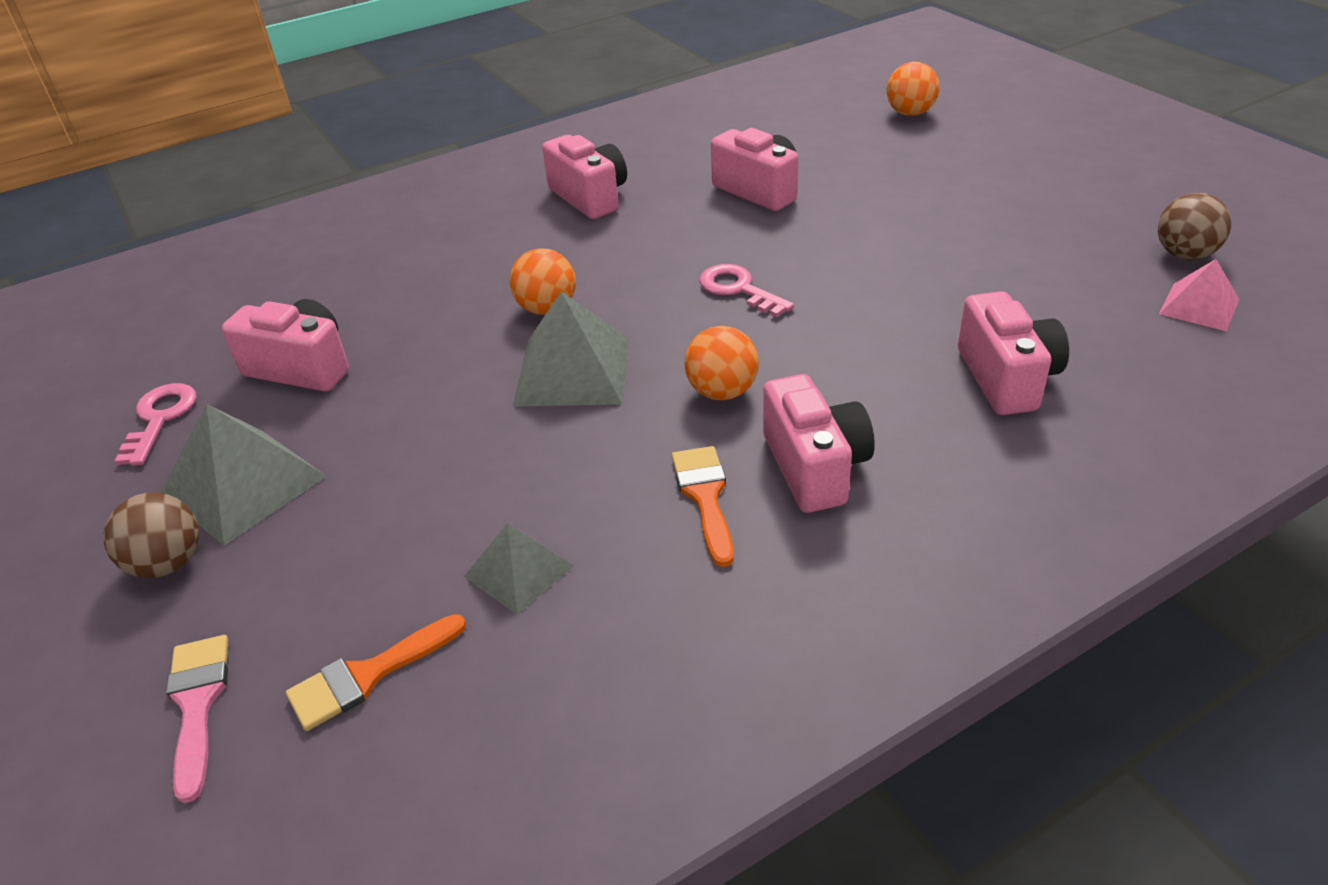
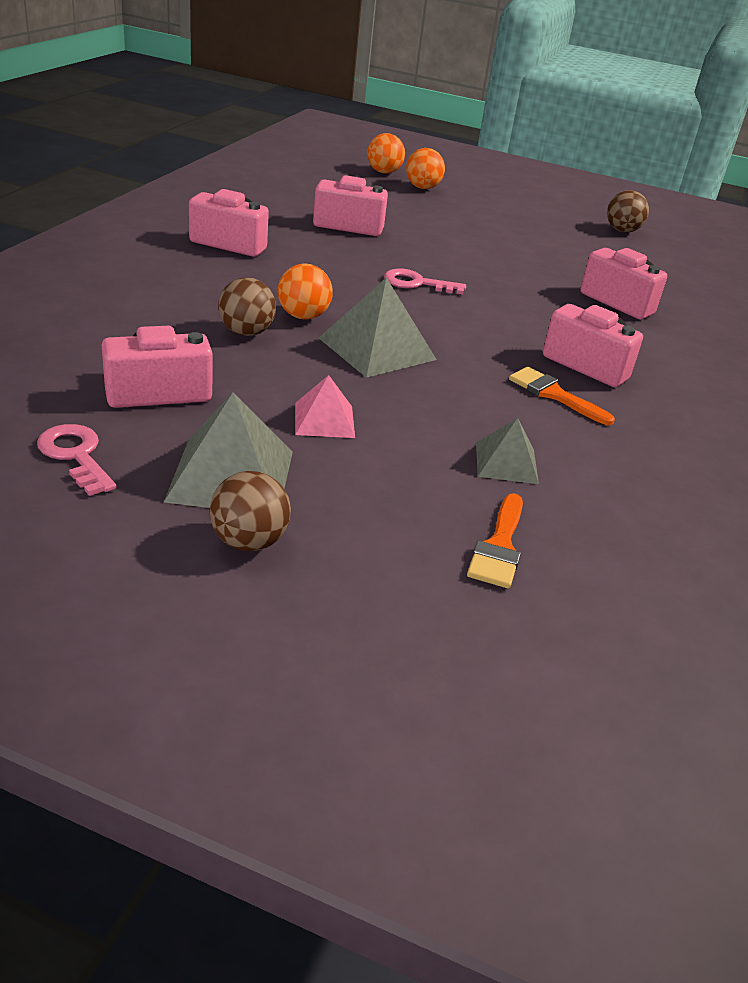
camera: 45 degrees left, 5 degrees down
pink brush [166,635,228,803] -> none
orange ball [684,326,759,400] -> orange ball moved to [406,148,445,189]
pink pyramid [1159,259,1240,331] -> pink pyramid moved to [295,375,355,438]
none -> brown ball [218,277,276,336]

